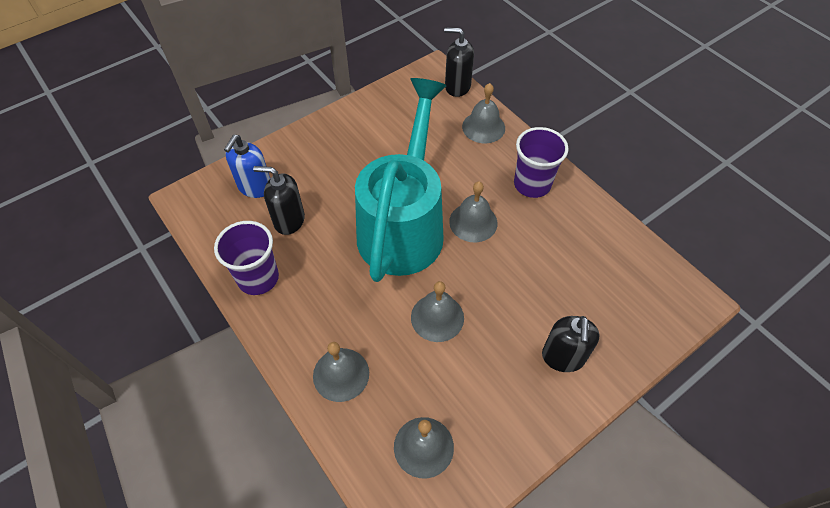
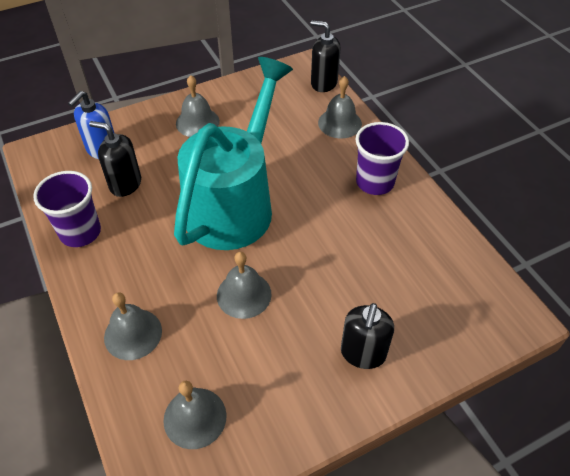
camera: 10 degrees right, 5 degrees down
grey bell [449,182,498,242] -> grey bell moved to [176,75,220,137]

